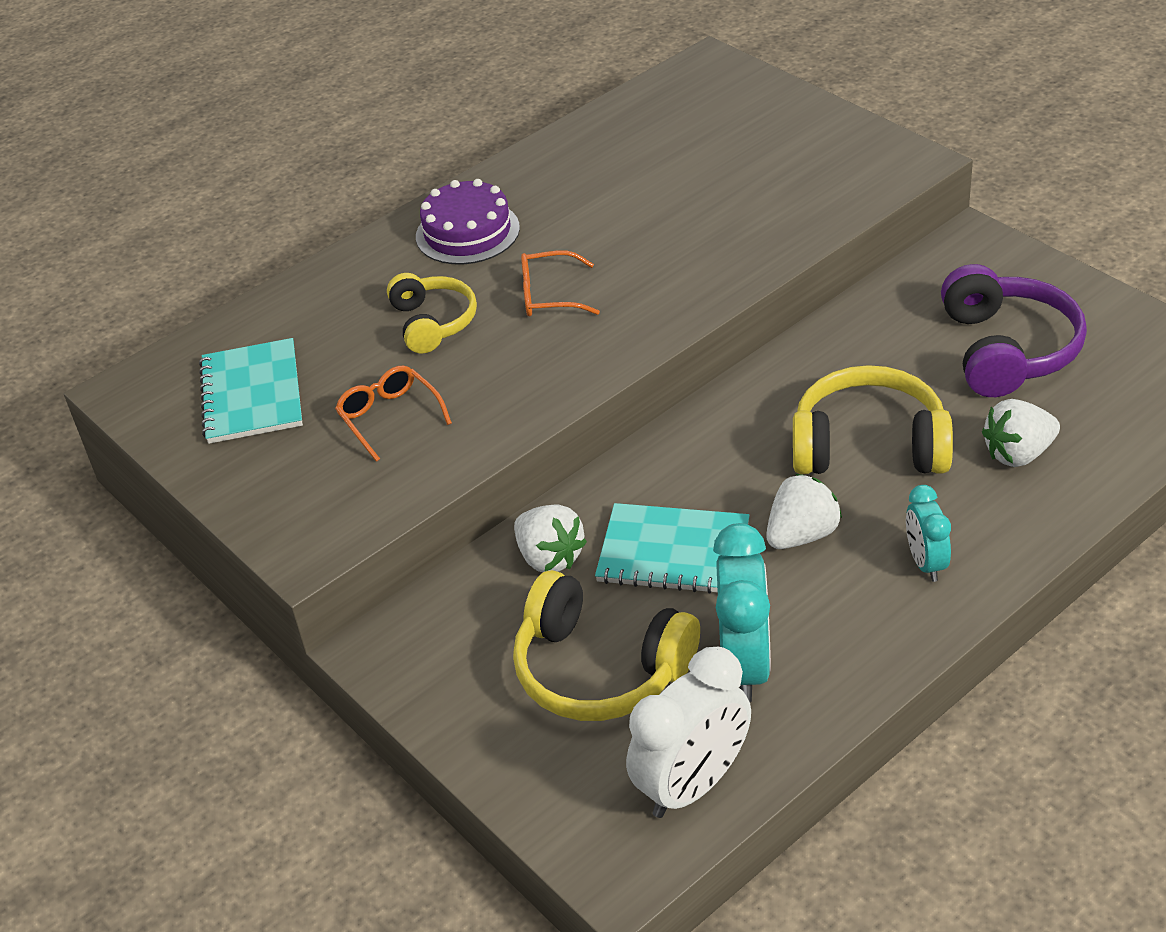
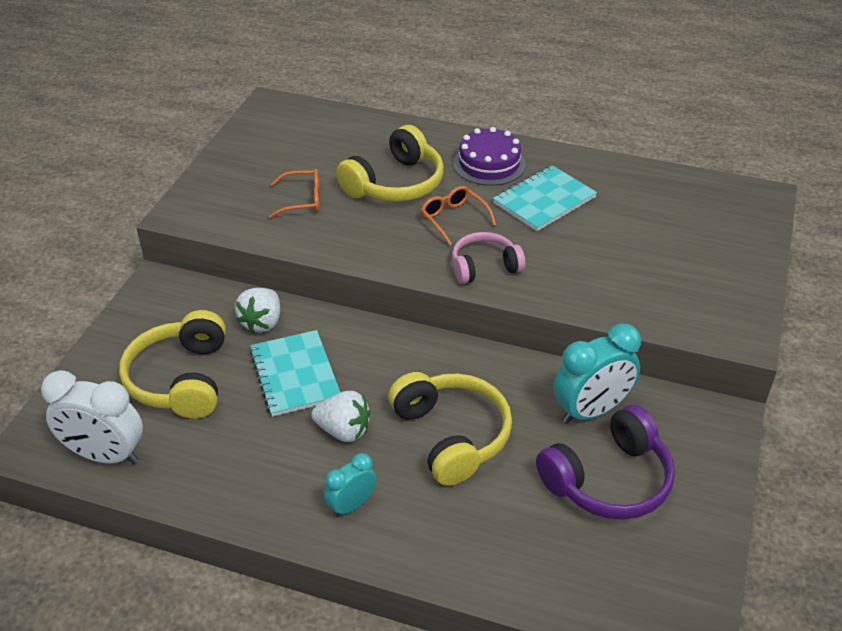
camera: 55 degrees right, 0 degrees up
turquoise notebook [199,338,303,444] -> turquoise notebook moved to [493,165,597,231]
orange glasses [335,366,452,462] -> orange glasses turned 60 degrees clockwise [269,169,319,218]
yellow headphones [387,273,477,354] -> yellow headphones [336,125,444,202], size x1.57
turquoise clock [713,523,771,702] -> turquoise clock moved to [554,324,641,424]
white strawberry [982,399,1060,467] -> none
none -> pink headphones [452,232,525,284]

